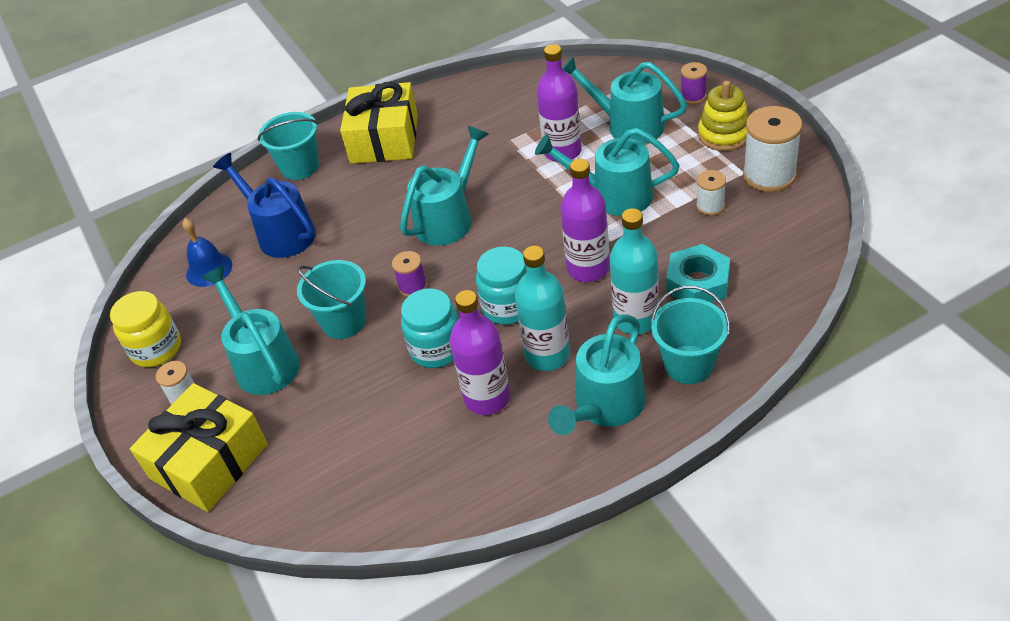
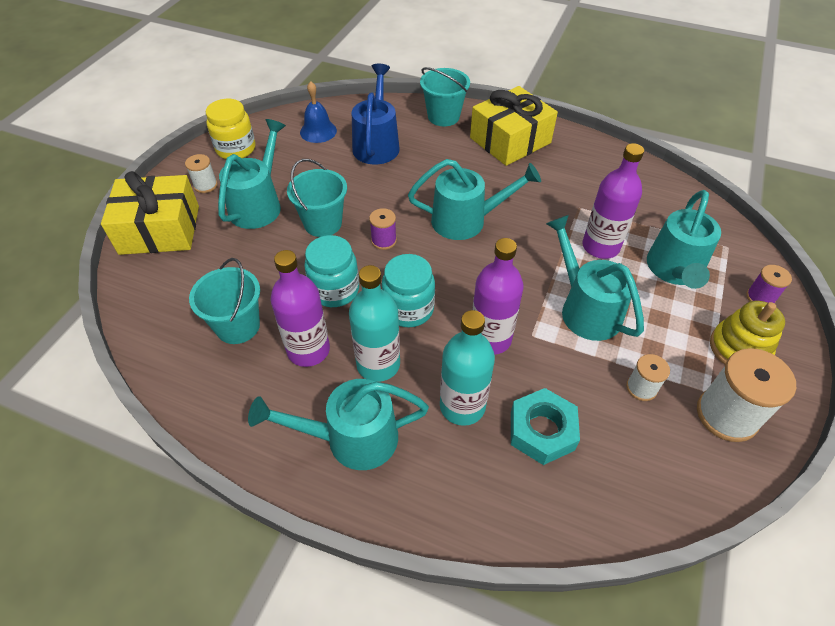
camera: 45 degrees right, 5 degrees up
turquoise watering can [563,56,687,144] -> turquoise watering can turned 150 degrees counterclockwise [647,190,721,289]
turquoise bucket [651,286,730,384] -> turquoise bucket moved to [189,258,260,344]

